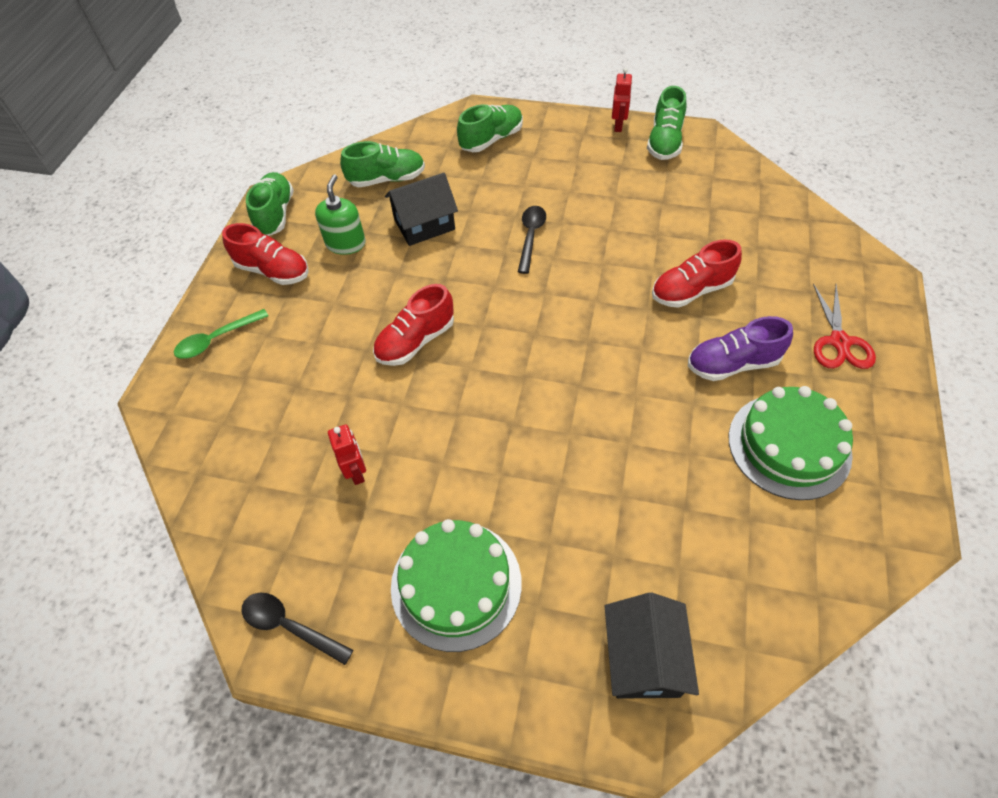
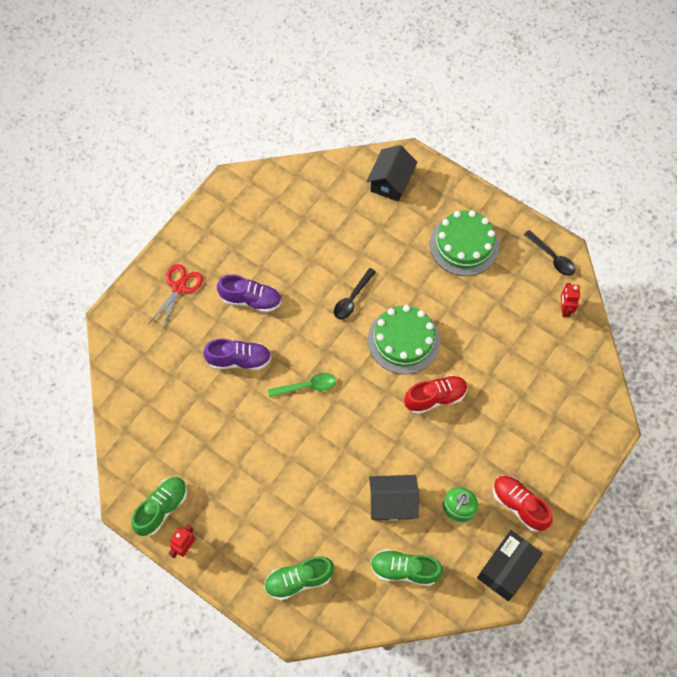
camera: 160 degrees left, 10 degrees up
green spoon [174,309,268,359] -> green spoon moved to [268,373,336,397]
green shoe [246,172,294,236] -> black box [477,530,543,601]
red robot [328,424,366,485] -> red robot moved to [561,283,580,317]
black spoon [518,206,546,274] -> black spoon moved to [334,268,376,319]
red shoe [652,239,742,308] -> purple shoe [203,338,271,370]
green cake [729,386,853,500] -> green cake moved to [368,305,440,374]

